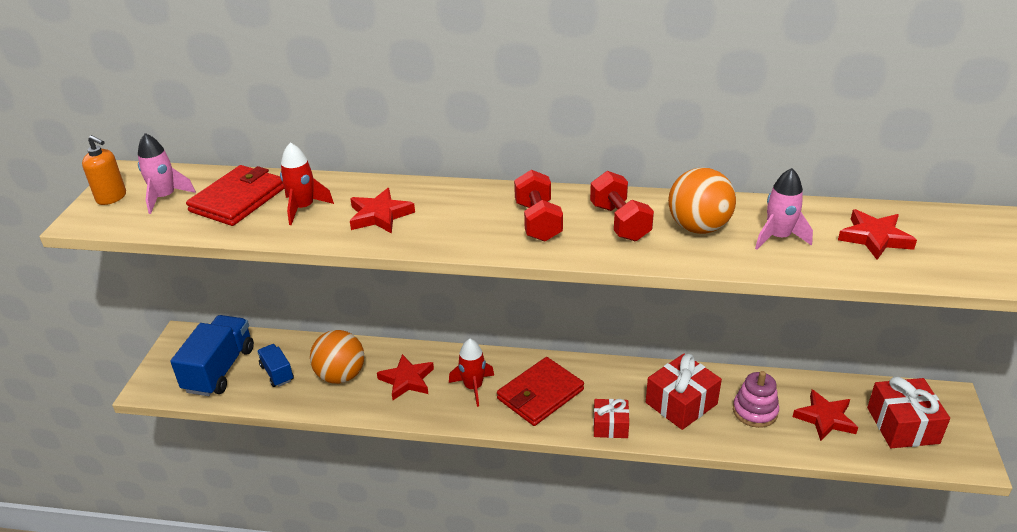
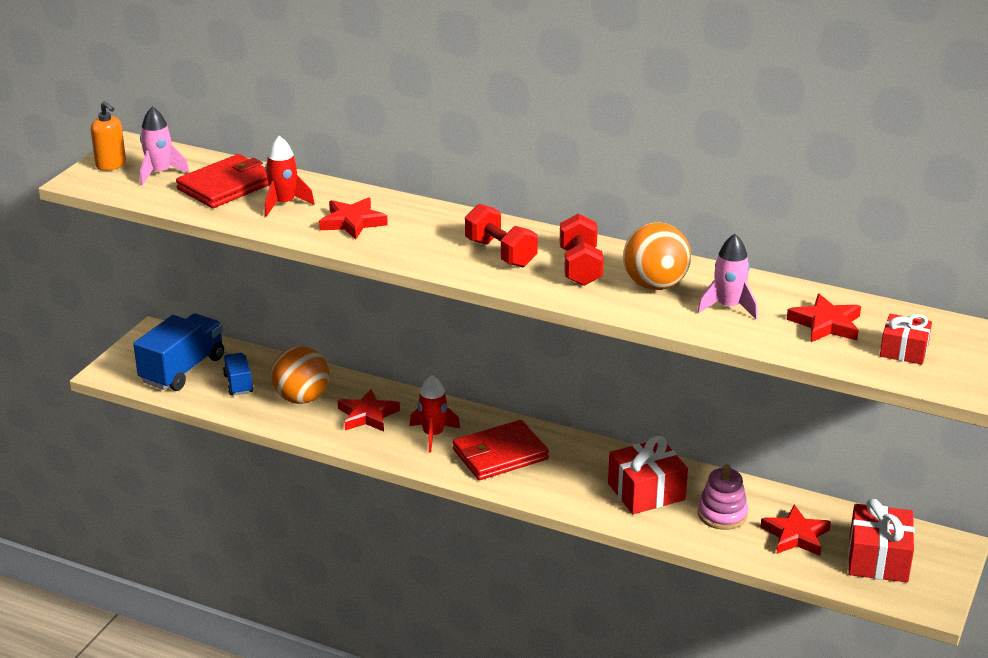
camera: 15 degrees right, 5 degrees down
red dumbbell [514,170,563,242] -> red dumbbell turned 45 degrees counterclockwise [465,204,538,267]
red gift [593,399,629,438] -> red gift moved to [880,314,932,365]

